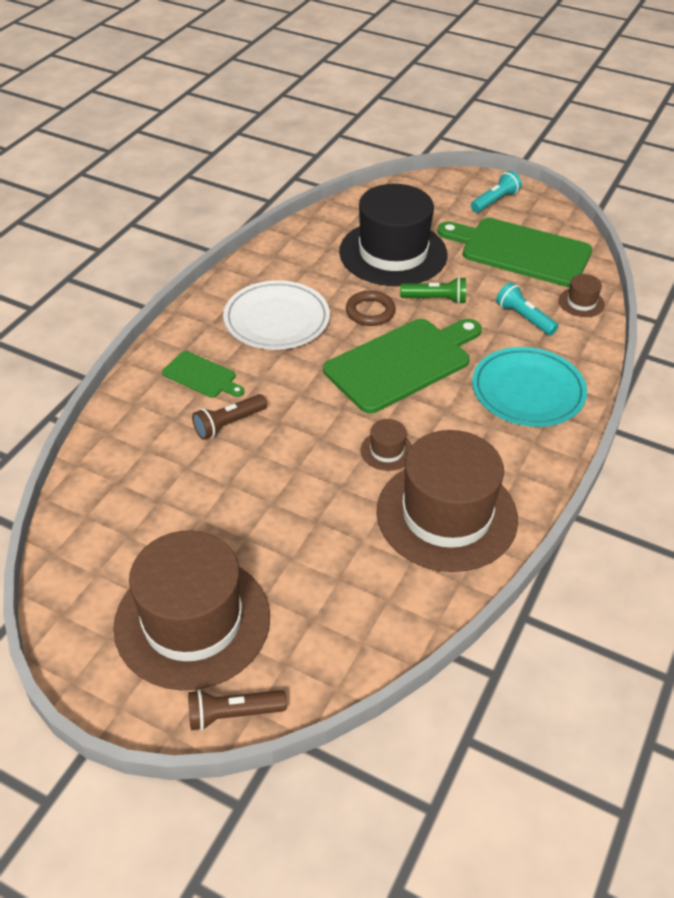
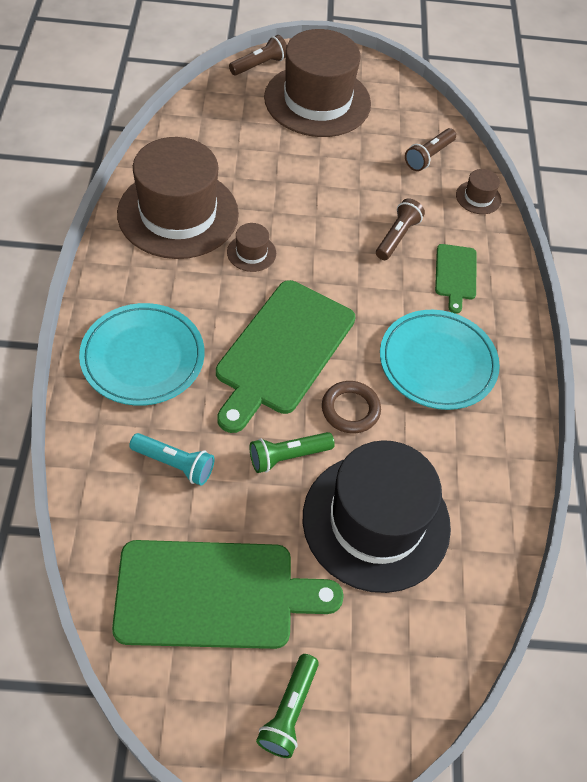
camera: 150 degrees right, 10 degrees up
green cutting board [162,351,244,398] -> green cutting board turned 90 degrees counterclockwise [435,244,477,314]
white plate [223,280,330,350] -> turquoise plate [380,310,500,410]
turquoise flashlight [471,171,522,212] -> green flashlight [256,654,319,758]
brown hat [559,274,605,317] -> brown hat moved to [456,169,501,214]
none -> brown flashlight [405,128,456,171]

